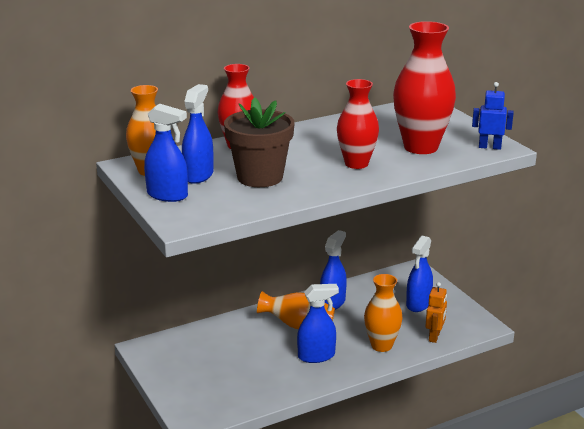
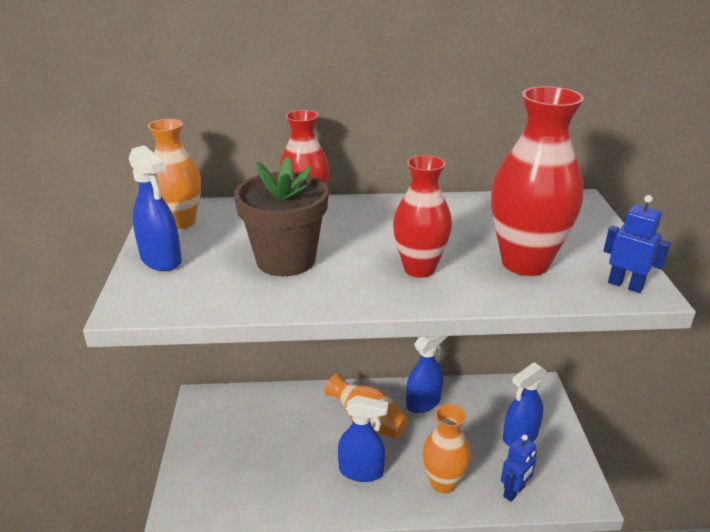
camera: 25 degrees right, 5 degrees up
blue spray bottle [182,84,214,184] -> none
orange robot [425,282,447,343] -> blue robot [501,434,537,502]

